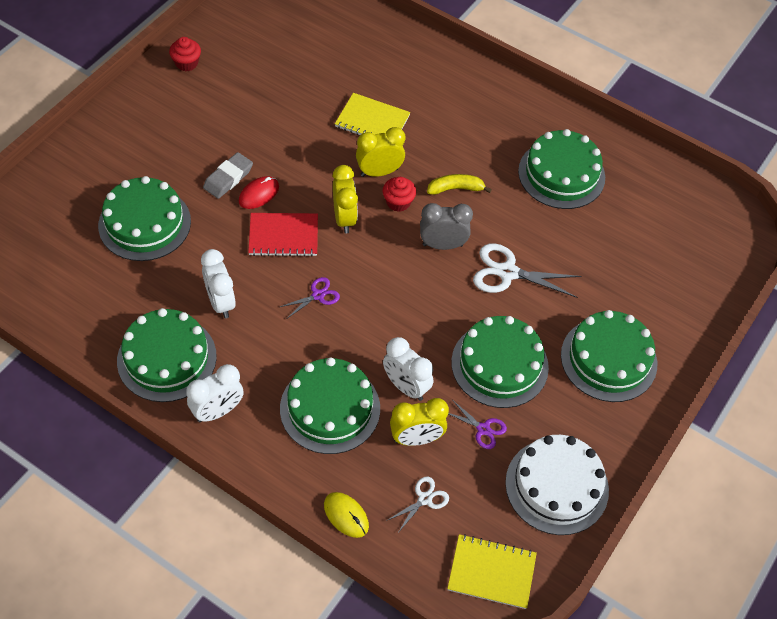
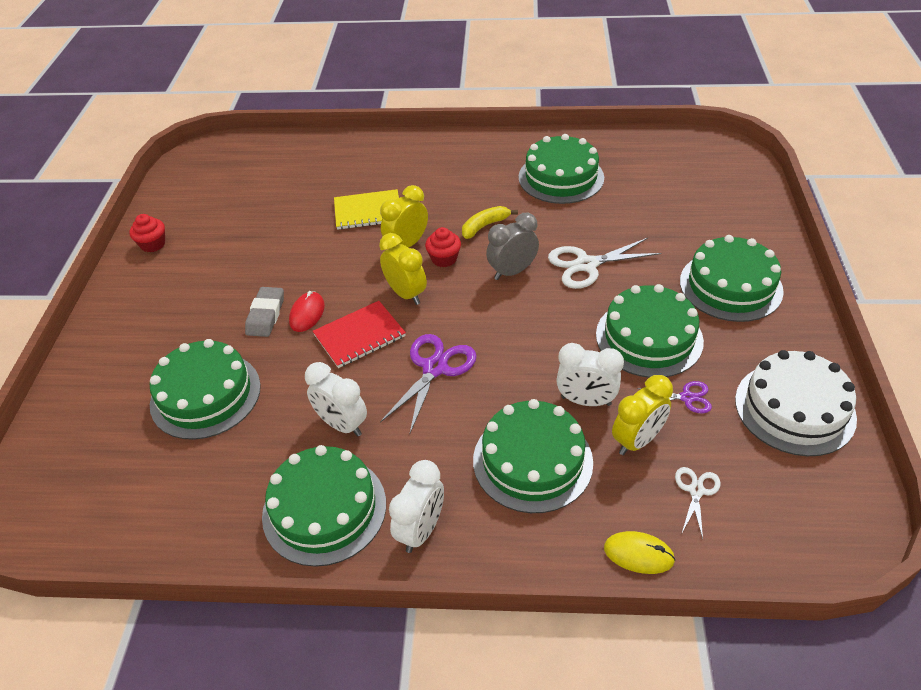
camera: 25 degrees left, 10 degrees down
purple scissors [280,277,340,318] -> purple scissors [380,334,477,433], size x1.80
yellow notebook [447,534,537,609] -> none

